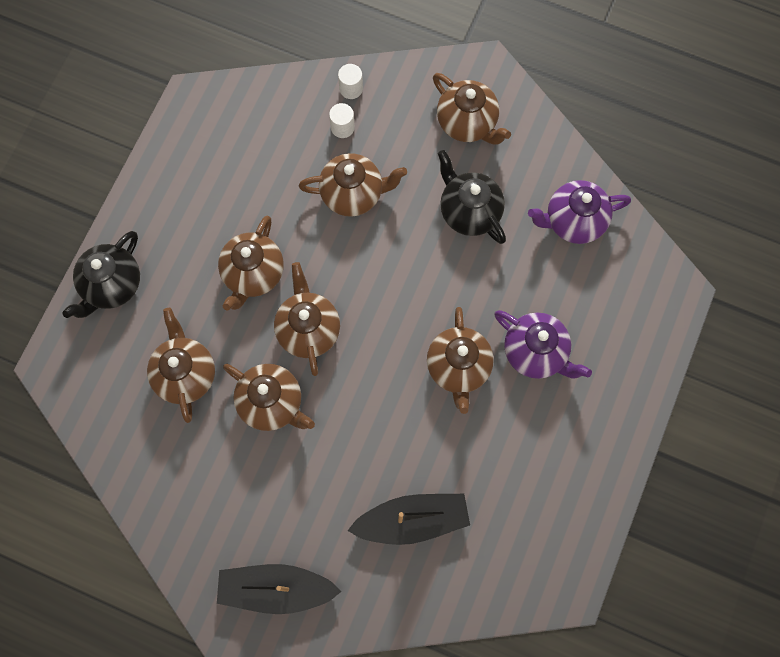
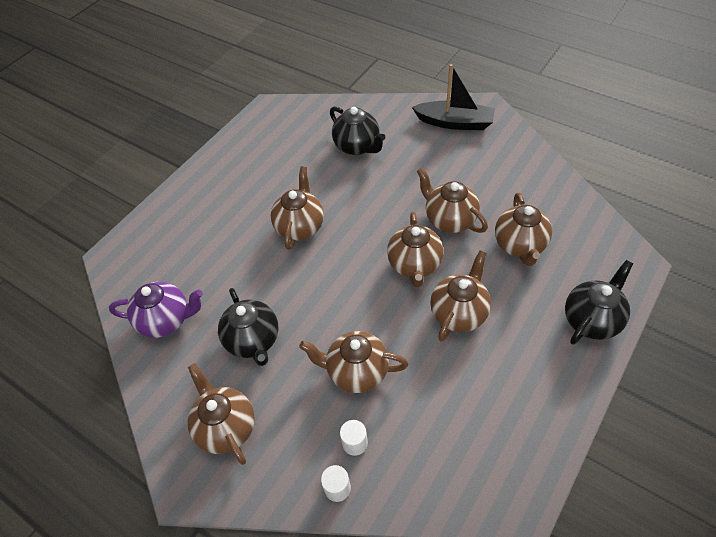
camera: 165 degrees left, 20 degrees down
black boat [347,494,470,545] -> black teapot [330,107,386,155]
purple teapot [494,310,592,379] -> none

